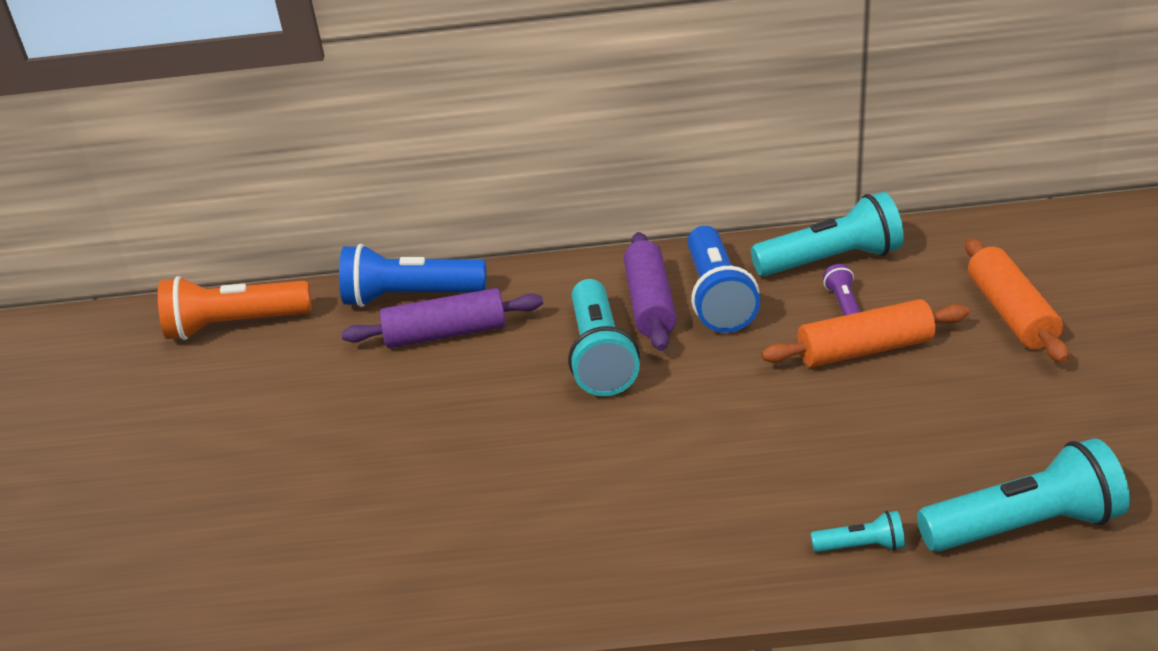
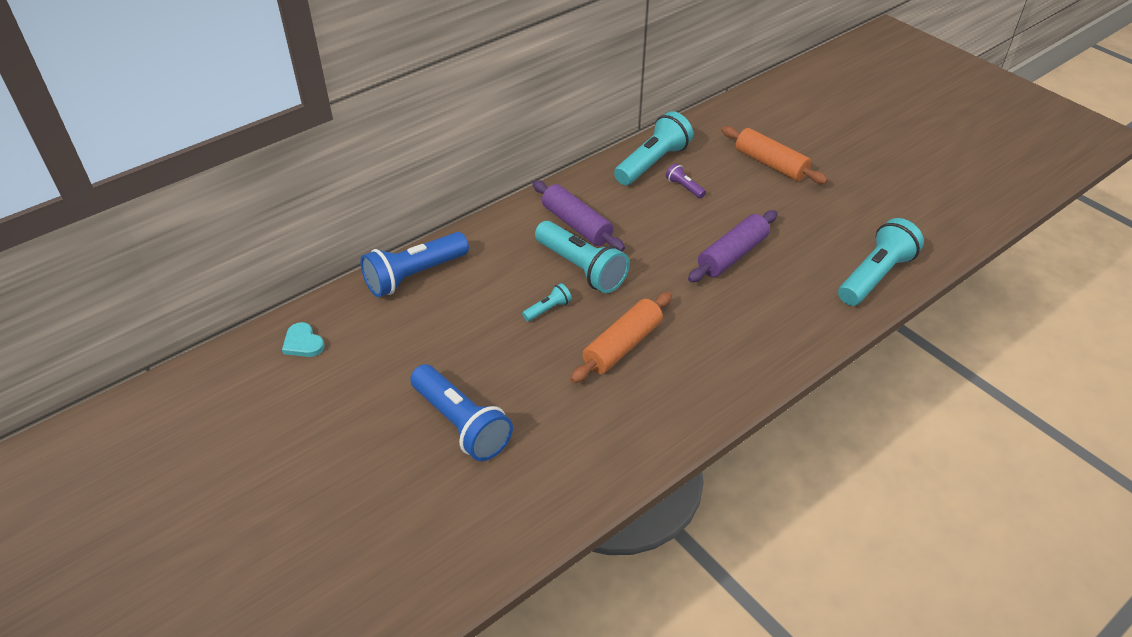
camera: 40 degrees left, 10 degrees up
orange flashlight [158,276,312,340] -> turquoise heart [282,322,325,357]
purple rolling pin [341,288,543,348] -> purple rolling pin moved to [688,210,777,282]
blue flashlight [687,226,760,333] -> blue flashlight moved to [410,364,513,461]
orange rolling pin [761,299,969,367] -> orange rolling pin moved to [570,292,672,383]
turquoise flashlight [811,511,905,552] -> turquoise flashlight moved to [522,283,572,321]

